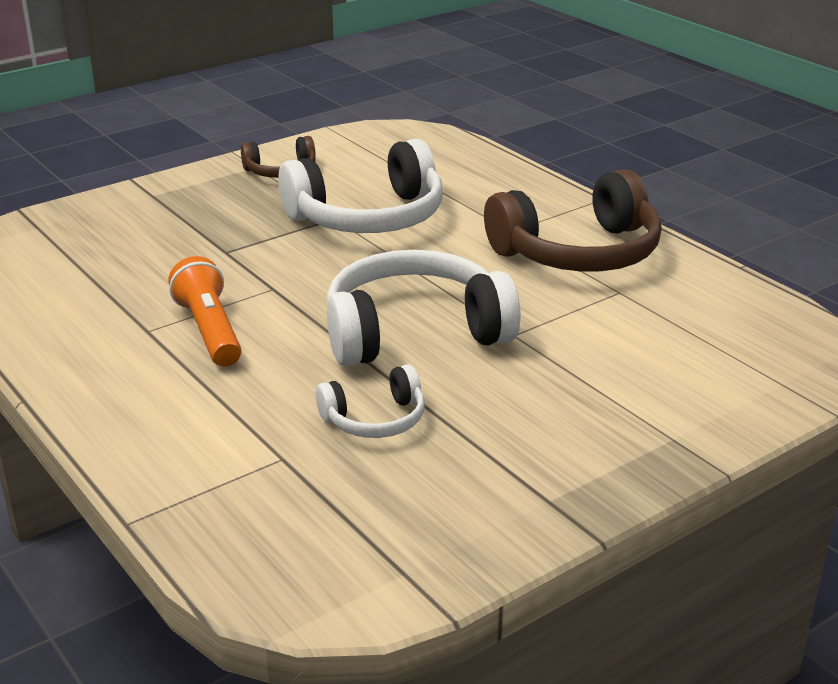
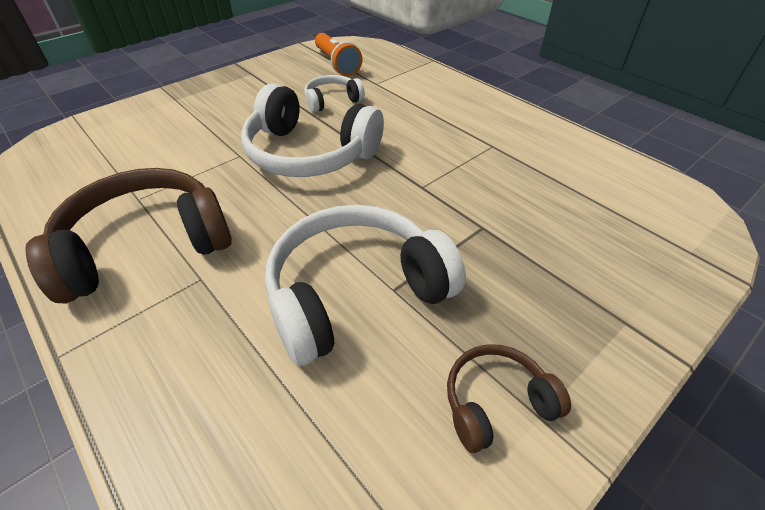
camera: 175 degrees right, 15 degrees up
orange flashlight [169,256,241,367] -> orange flashlight moved to [315,33,363,76]
white headphones [326,250,521,367] -> white headphones turned 45 degrees clockwise [241,84,384,177]

